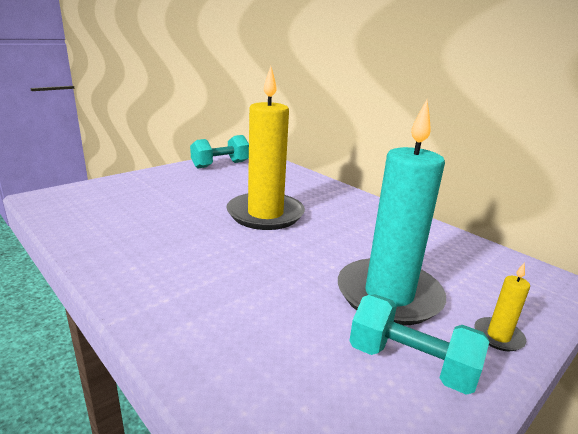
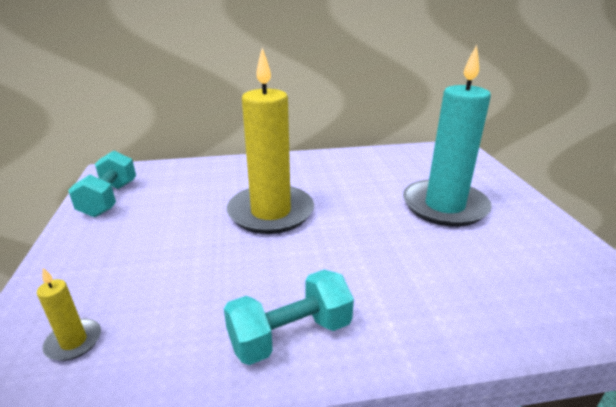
camera: 55 degrees left, 5 degrees up
turquoise dumbbell [349,294,489,395] -> turquoise dumbbell moved to [224,270,354,365]
yellow candle [474,262,530,351] -> yellow candle moved to [37,268,101,361]

